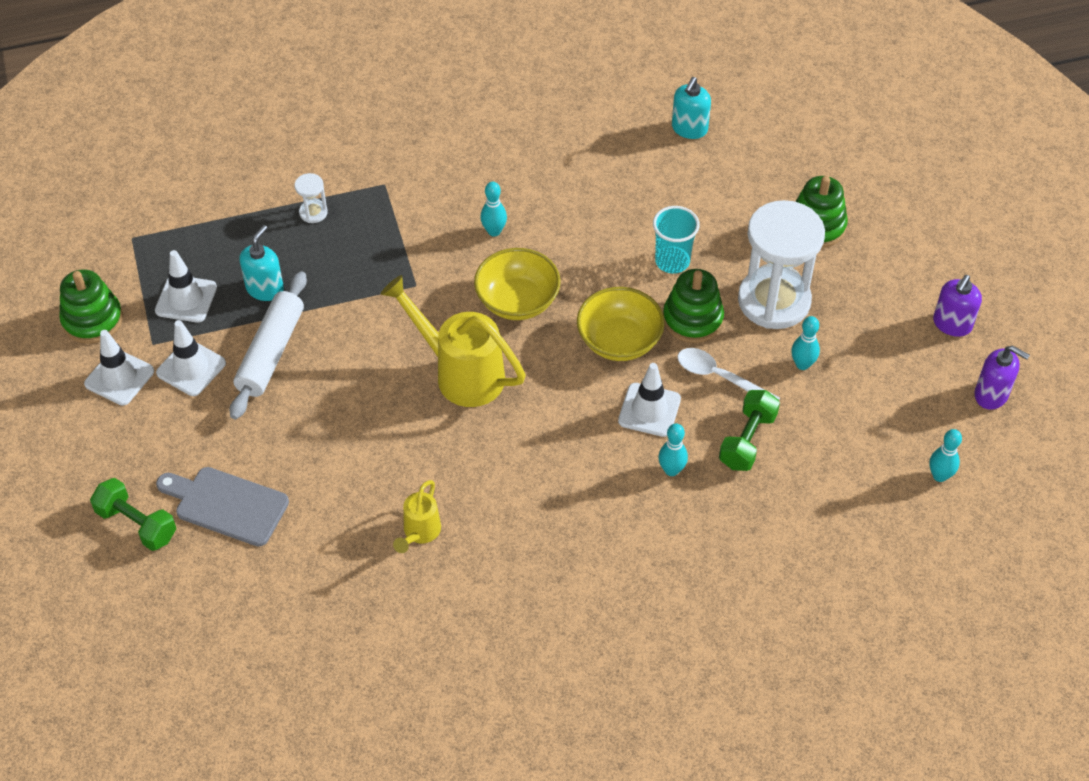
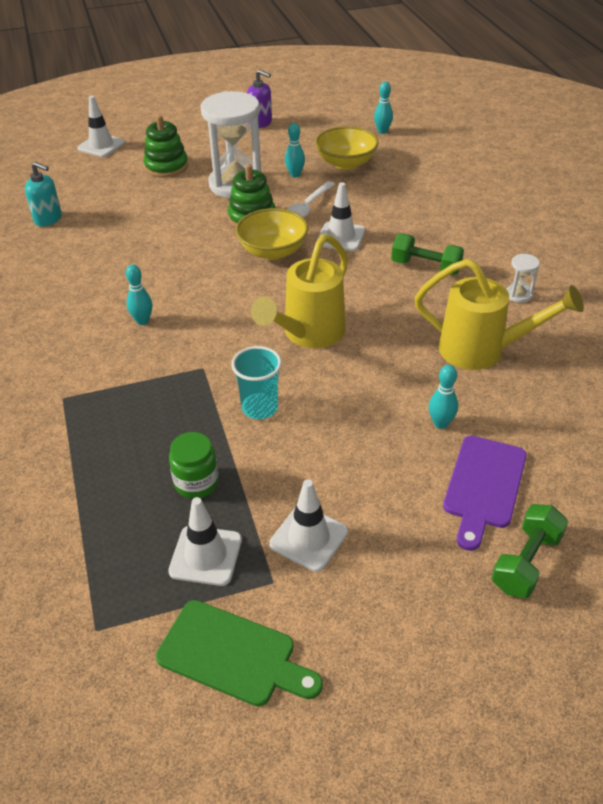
camera: 90 degrees left, 10 degrees down
green stacking toy [59,269,123,344] -> green cutting board [156,600,323,707]
white traffic cone [84,330,154,406] -> white traffic cone moved to [77,96,125,157]
grey cutting board [156,467,289,547] -> purple cutting board [443,436,527,551]
white rolling pin [229,271,307,419] -> none
turquoise soap dispenser [239,225,284,301] -> green jar [169,432,219,499]
white hourglass [295,173,328,223] -> white hourglass moved to [506,254,540,303]
yellow watering can [393,480,441,553] -> yellow watering can [414,259,584,370], size x1.91
yellow bowl [474,248,560,320] -> yellow bowl moved to [315,126,379,170]
turquoise cup [653,206,700,273] -> turquoise cup moved to [231,346,282,419]
turquoise bowling pin [658,423,688,476] -> turquoise bowling pin moved to [429,365,458,429]
green dumbbell [719,390,780,471] -> green dumbbell moved to [391,234,464,276]
purple soap dispenser [974,346,1030,410] -> none

